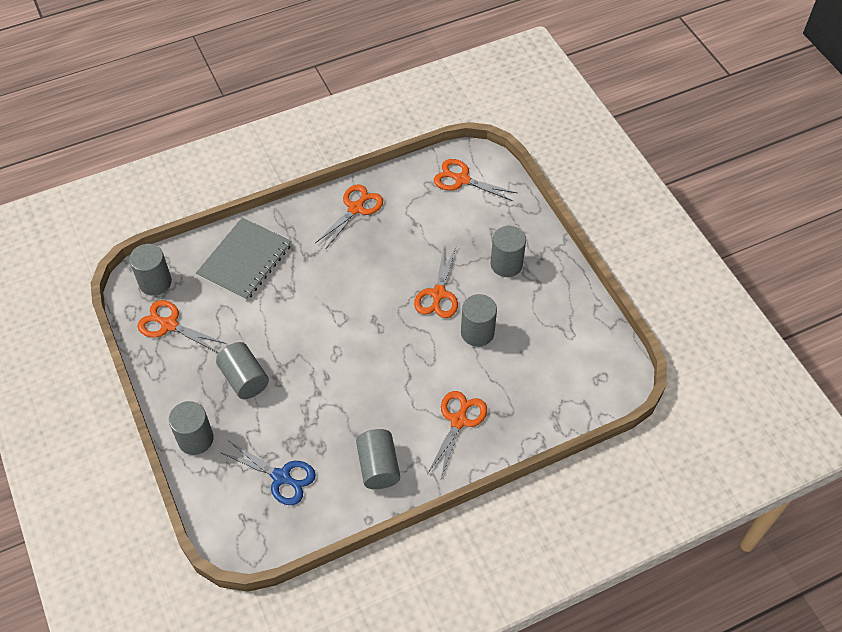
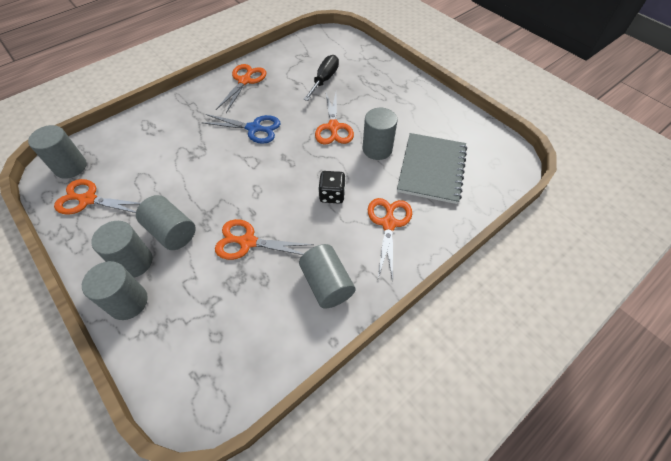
camera: 15 degrees left, 0 degrees up
grey notebook [196,218,292,301] -> grey notebook moved to [397,133,467,204]
blue scissors [220,441,316,505] -> blue scissors moved to [201,114,281,144]
orange scissors [434,159,517,201] -> orange scissors moved to [215,219,314,260]
grey cylinder [491,226,526,277] -> grey cylinder moved to [91,221,153,277]
none -> black screwdriver [303,55,339,101]
none -> black dice [318,171,346,204]

